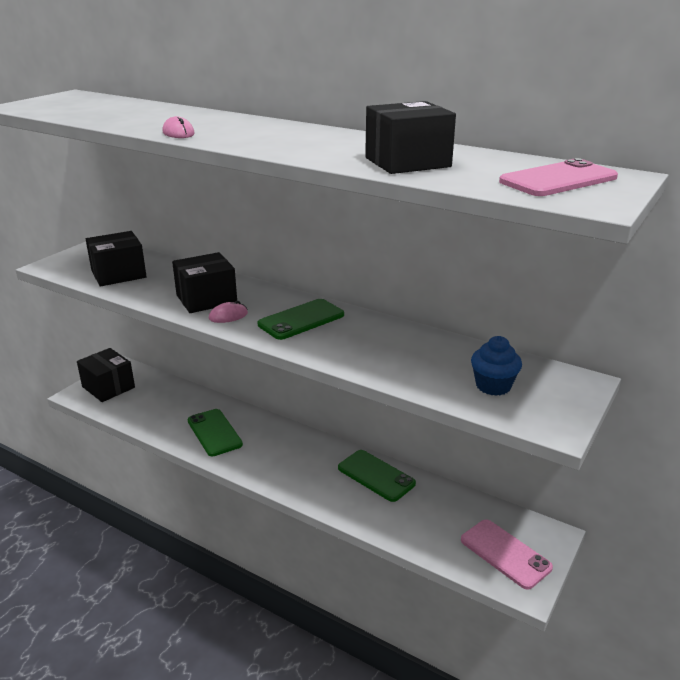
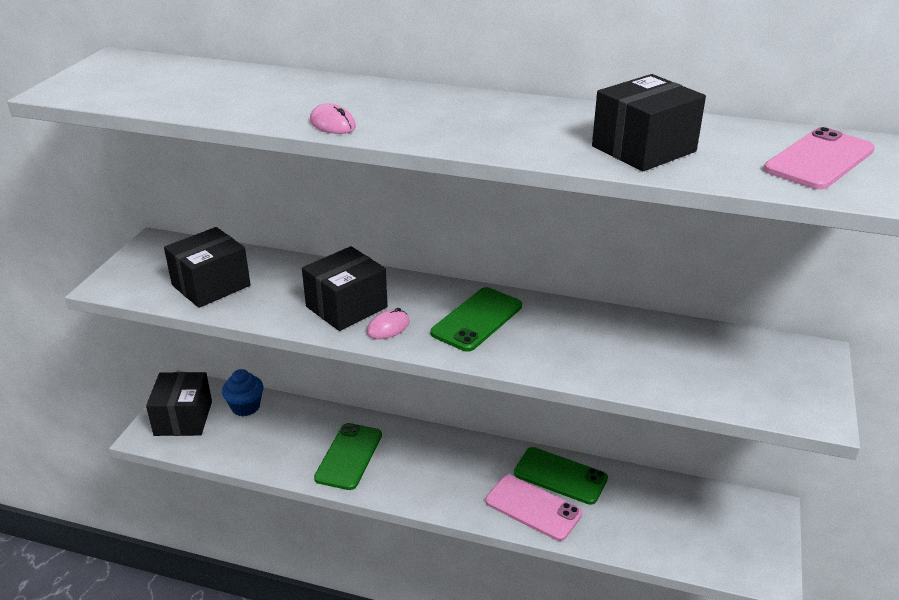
camera: 15 degrees left, 5 degrees up
black box [77,348,135,402] -> black box turned 60 degrees clockwise [146,372,212,436]
green phone [188,409,243,456] -> green phone turned 60 degrees clockwise [314,423,382,490]
pink phone [461,519,553,590] -> pink phone moved to [485,475,582,541]
blue cupcake [471,336,522,396] -> blue cupcake moved to [222,369,264,416]

